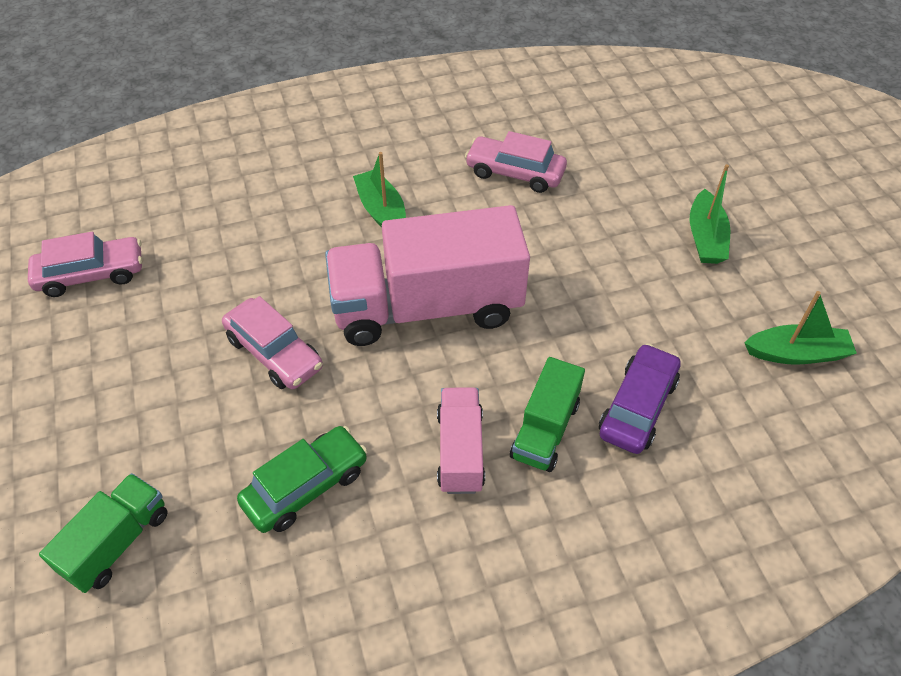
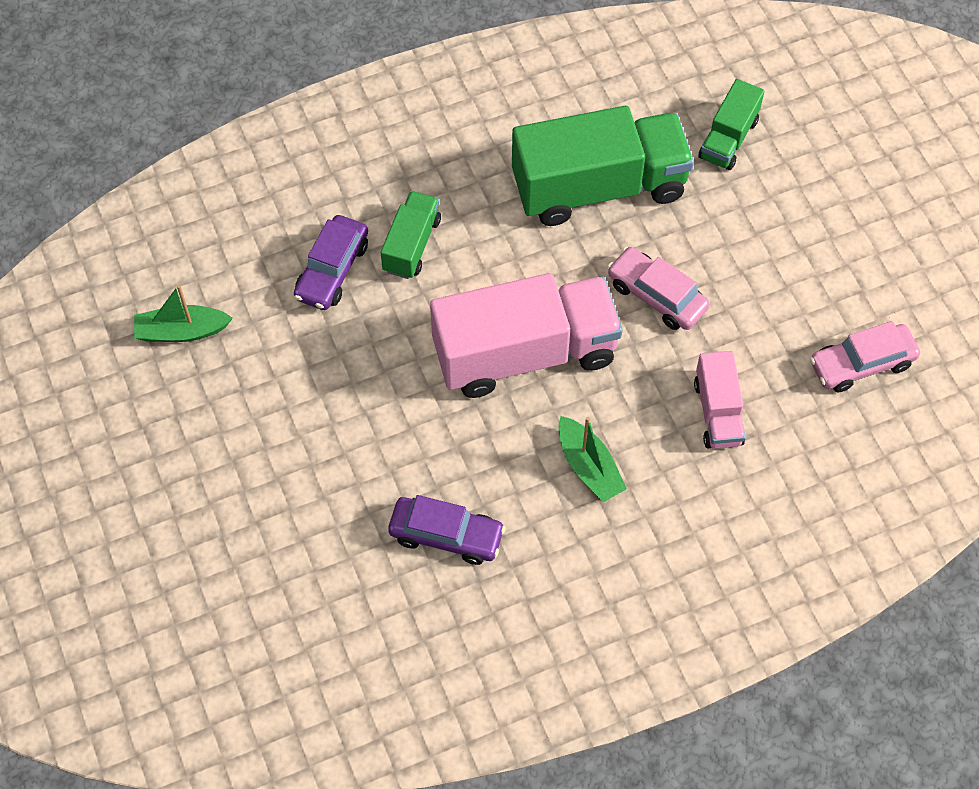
camera: 175 degrees right, 10 degrees up
green car [237,426,368,533] -> green truck [512,106,694,226]
pink truck [437,387,485,494] -> pink truck moved to [694,351,745,449]
pink car [465,131,567,193] -> purple car [388,495,505,565]
green boat [690,164,730,264] -> none

